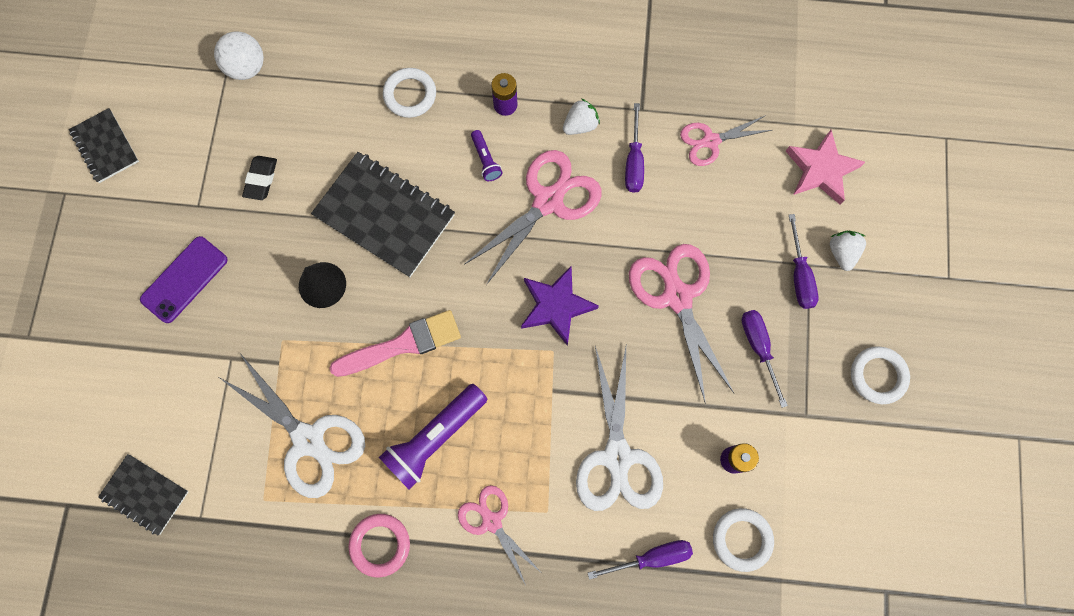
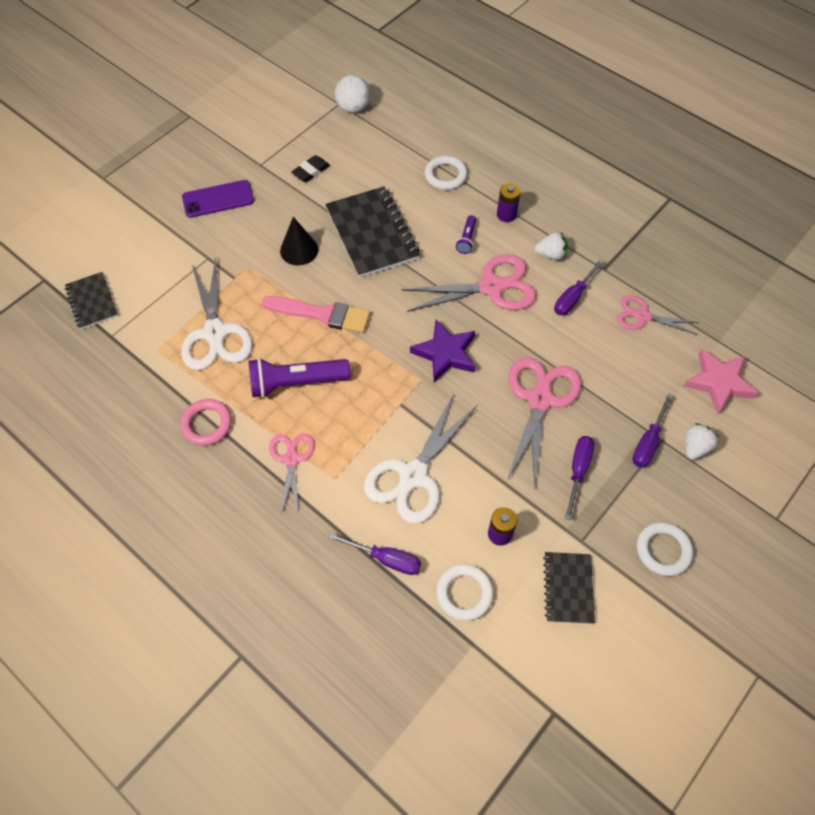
camera: 35 degrees right, 15 degrees down
black notebook [69,108,139,183] -> black notebook moved to [543,552,595,624]

